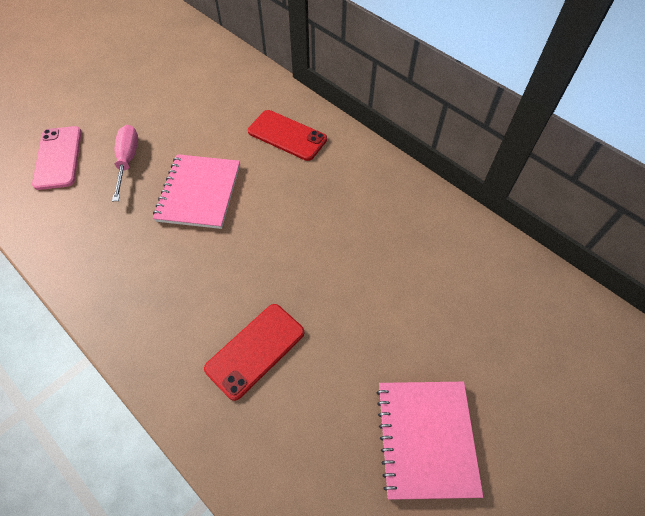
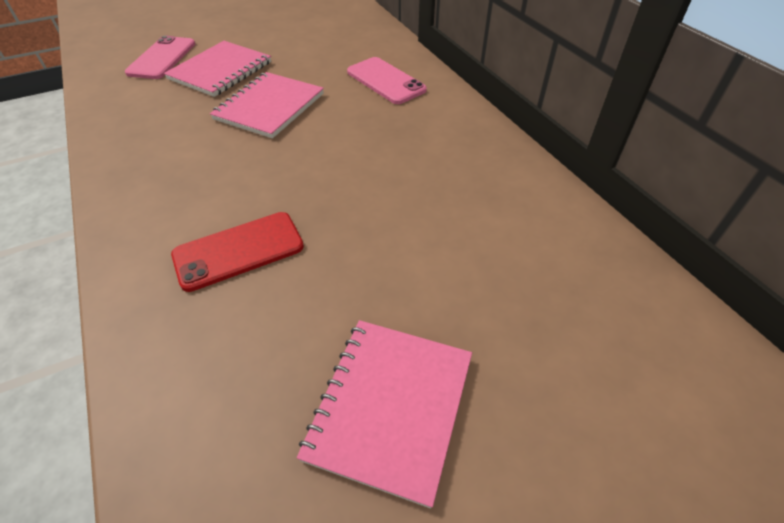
camera: 20 degrees right, 10 degrees down
pink screwdriver [112,125,138,201] -> pink notebook [164,41,271,97]
red phone [248,110,327,161] -> pink phone [347,57,427,104]

